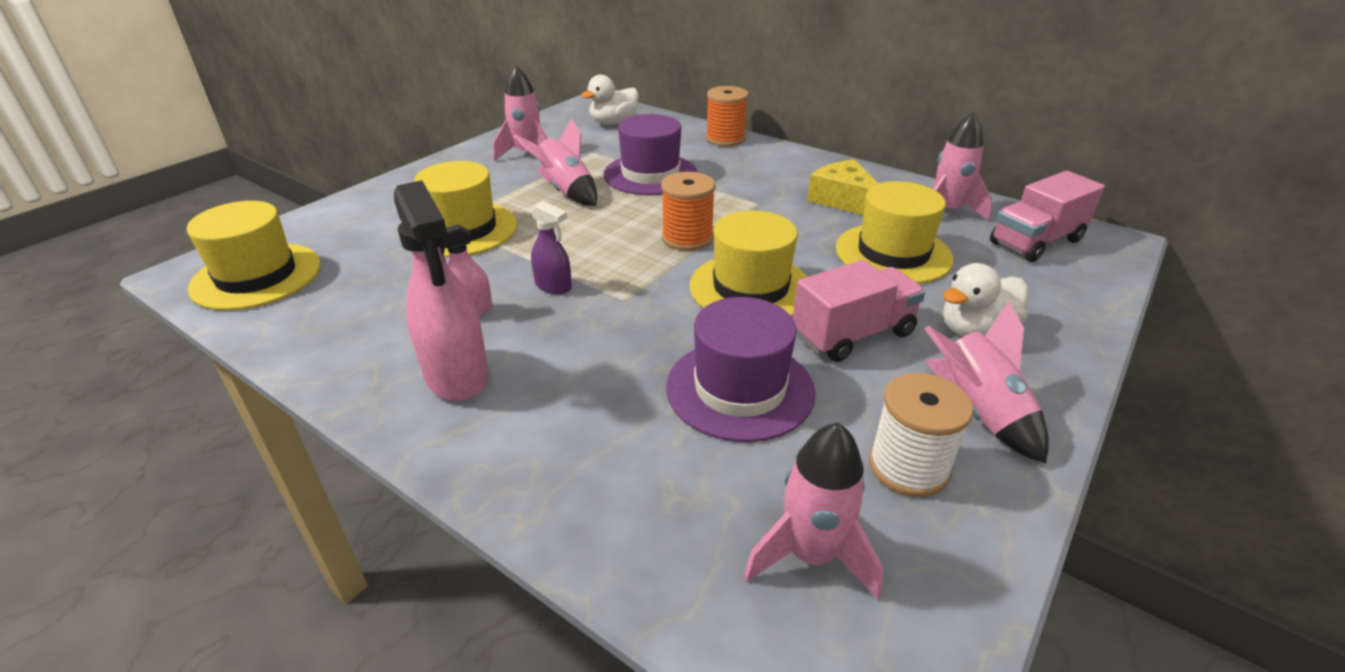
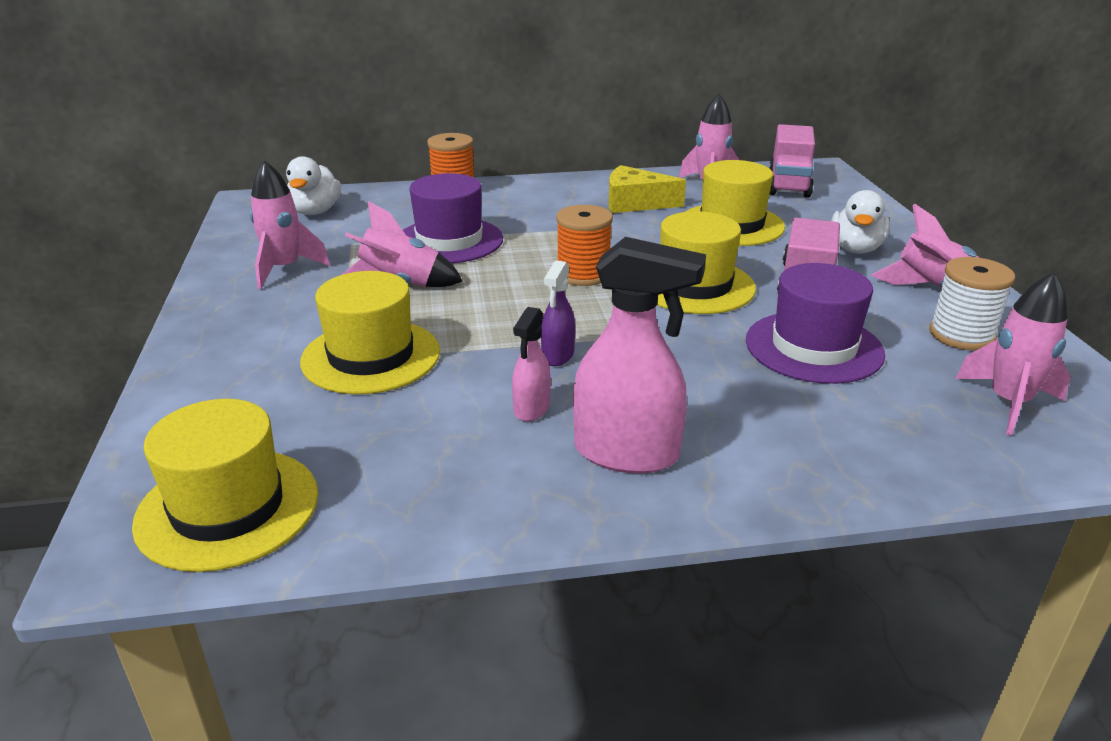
camera: 45 degrees left, 5 degrees down
purple spray bottle [531,201,572,294] -> purple spray bottle turned 120 degrees clockwise [541,260,575,366]

